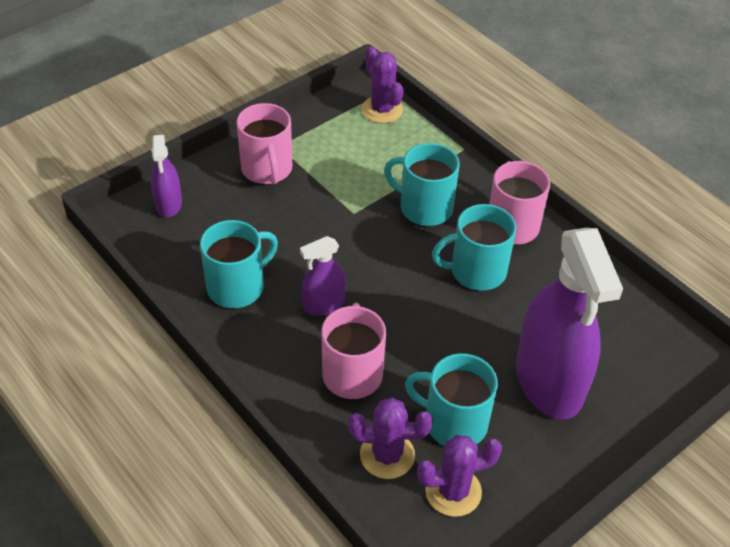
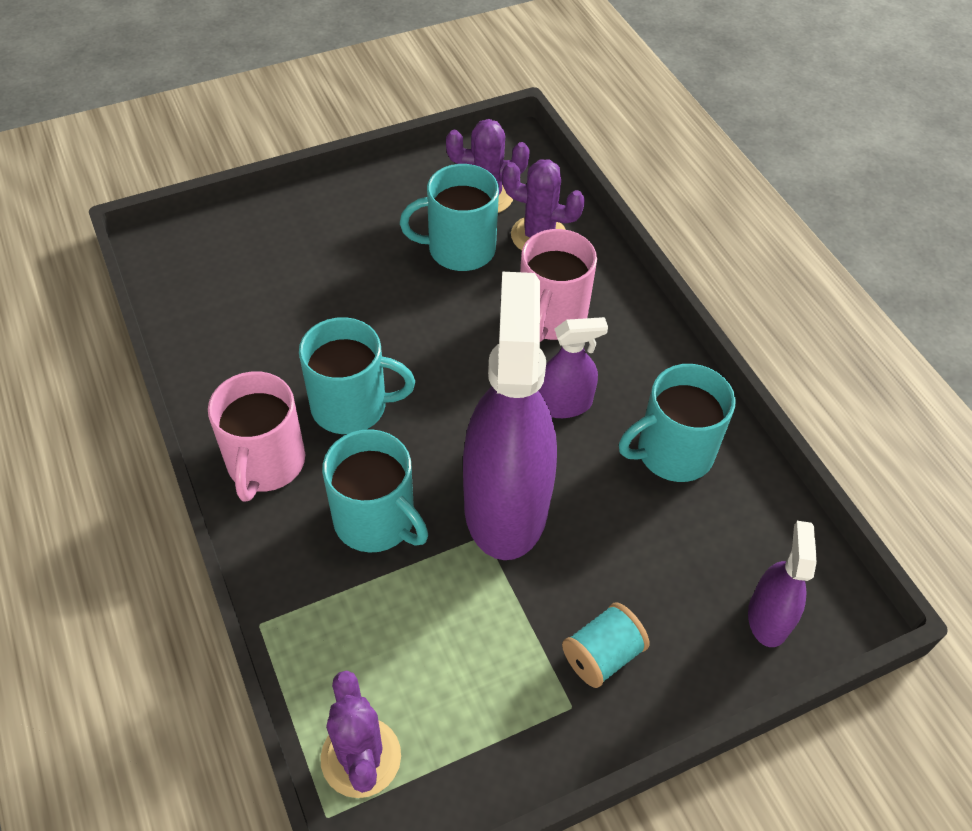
camera: 165 degrees left, 5 degrees up
pink mug [237,103,292,184] -> turquoise spool [562,603,650,688]
turquoise mug [405,353,498,446] -> turquoise mug turned 135 degrees clockwise [400,164,499,271]
purple spray bottle [516,228,623,419] -> purple spray bottle moved to [463,272,557,560]

